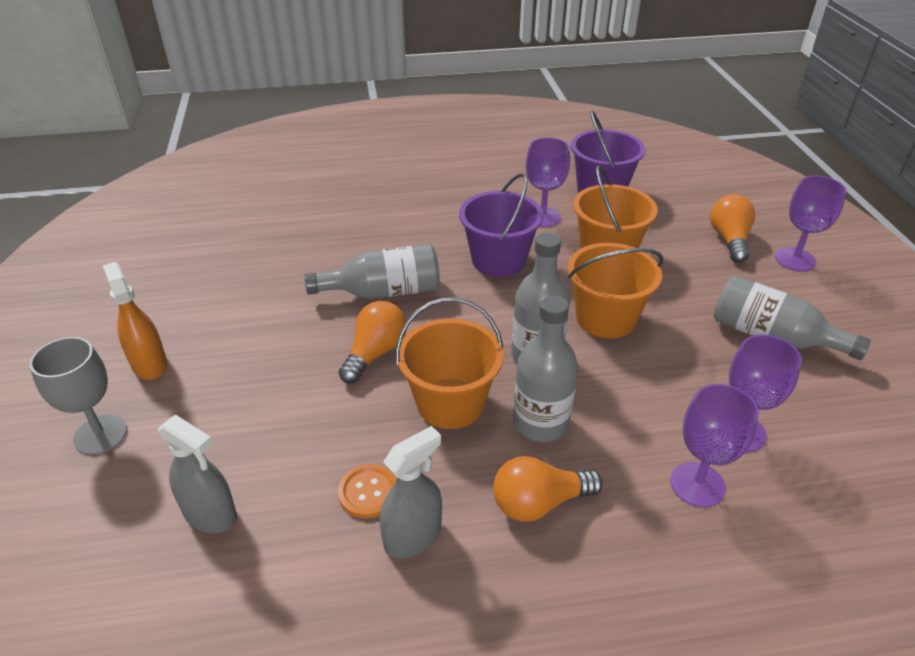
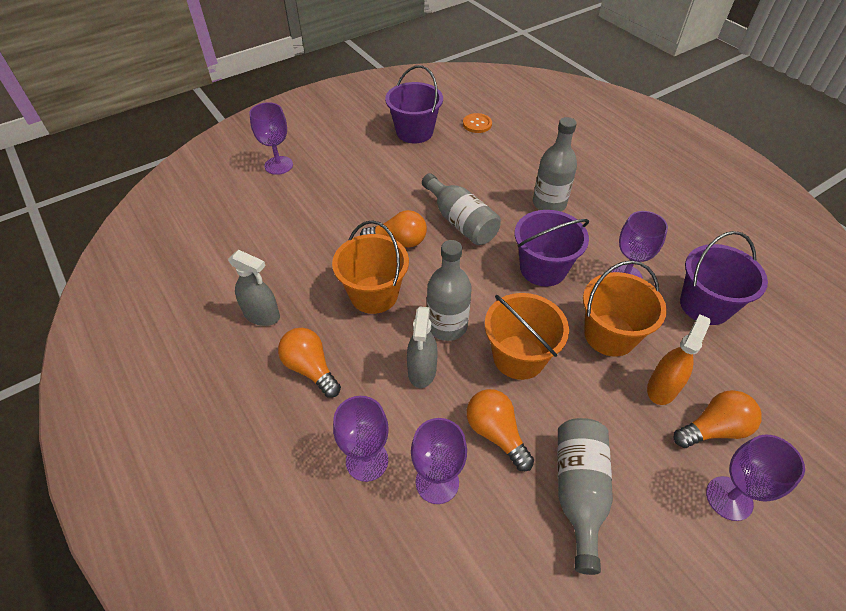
camera: 65 degrees right, 10 degrees up
grey goblet [30,337,127,455] -> purple goblet [249,102,293,175]
orange spray bottle [103,262,167,380] -> orange spray bottle moved to [647,314,711,405]
grey spray bottle [158,415,237,533] -> grey spray bottle moved to [407,307,438,388]
orange button [338,464,396,518] -> orange button moved to [463,113,492,133]
grey bottle [513,296,578,442] -> grey bottle moved to [533,117,577,211]
none -> purple bucket [385,65,443,143]
none -> orange light bulb [467,389,534,471]

